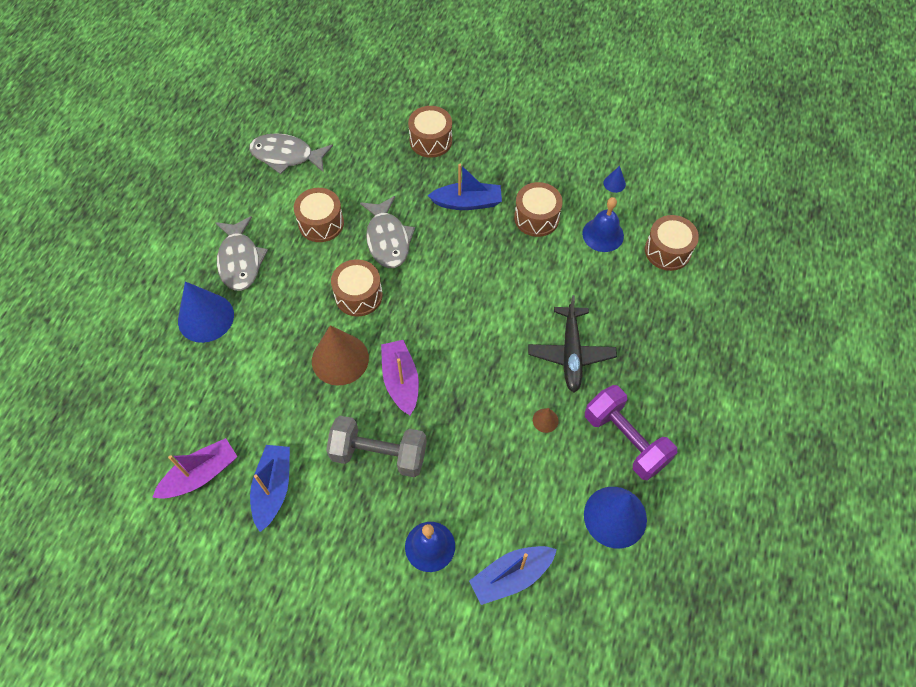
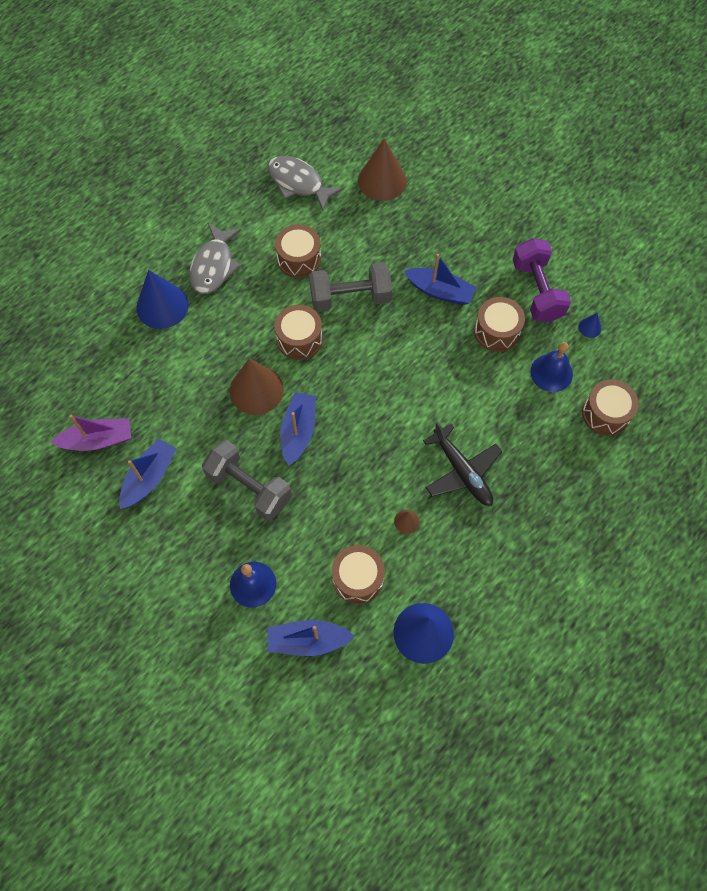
camera: 25 degrees right, 5 degrees up
grey fish [360,196,415,268] -> grey dumbbell [309,262,392,312]
purple boat [381,340,419,415] -> blue boat [280,392,316,465]
brown drum [408,106,452,158] -> brown drum moved to [332,545,385,604]
black plane [528,295,617,392] -> black plane turned 60 degrees counterclockwise [423,421,502,506]
purple dumbbell [585,385,677,480] -> purple dumbbell moved to [512,238,571,322]
none -> brown cone [358,139,407,201]

